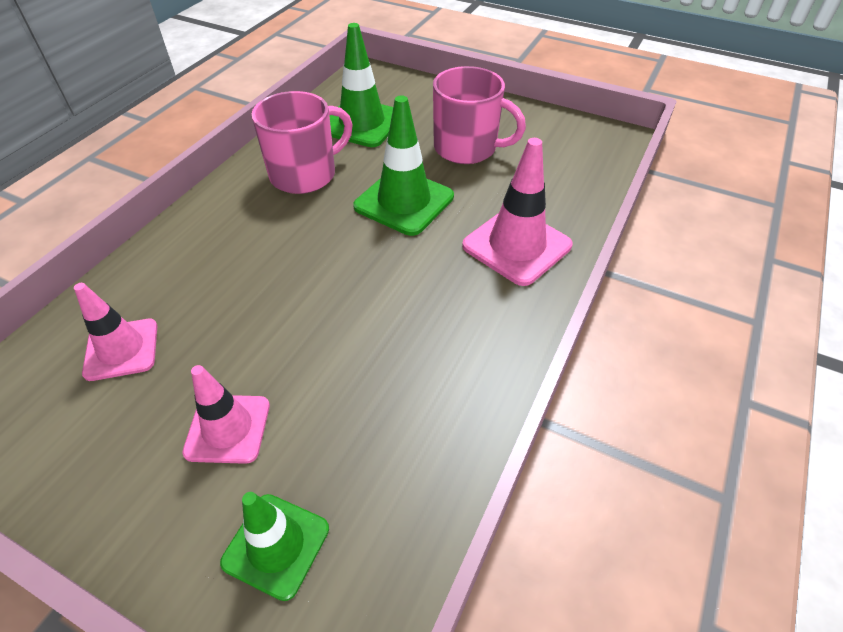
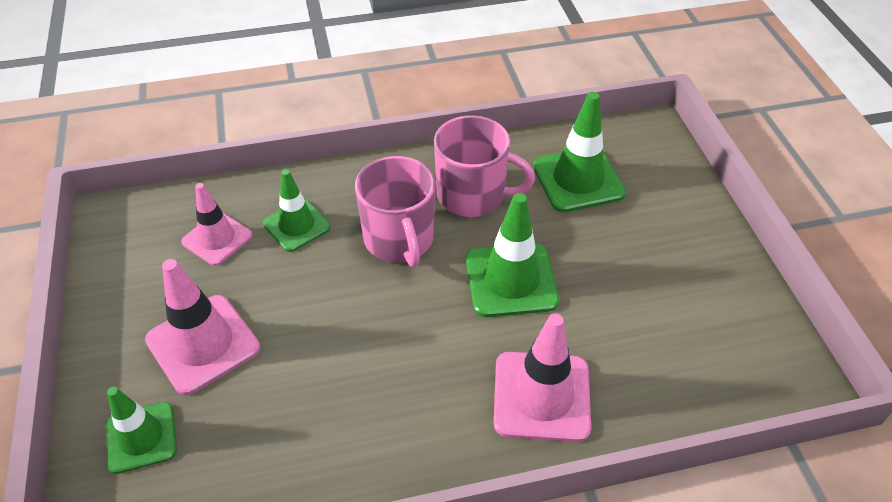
camera: 50 degrees right, 0 degrees up
pink traffic cone [182,365,270,464] -> pink traffic cone [145,259,260,395], size x1.50
pink mug [433,66,526,164] -> pink mug moved to [355,156,435,267]
none -> green traffic cone [263,169,331,252]

